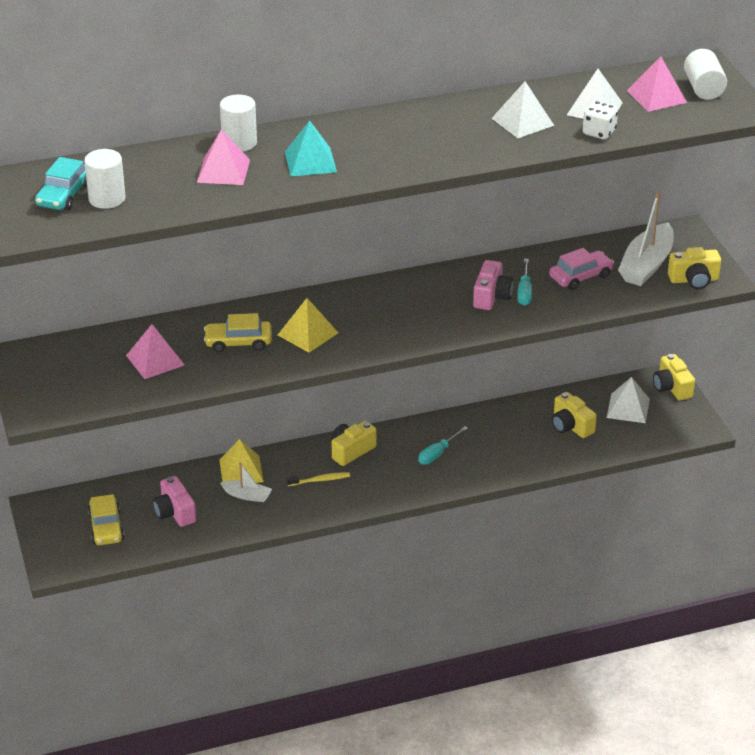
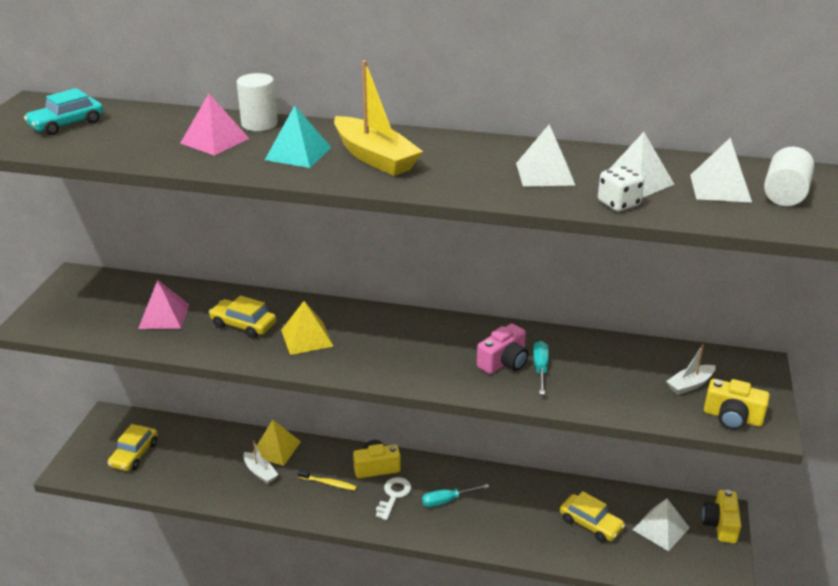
camera: 30 degrees right, 5 degrees down
white cylinder [84,149,126,209] -> none
pink camera [153,476,196,527] -> none
turquoise screwdriver [517,259,532,305] -> turquoise screwdriver turned 150 degrees clockwise [533,341,549,395]
pink car [549,248,614,290] -> none
yellow camera [552,392,597,438] -> yellow car [560,491,625,542]
white boat [618,192,674,286] -> white boat [666,344,716,395], size x0.53
pink pyramid [627,57,687,112] -> white pyramid [690,138,752,202]
none -> yellow boat [334,60,423,176]
none -> white key [376,477,411,520]

